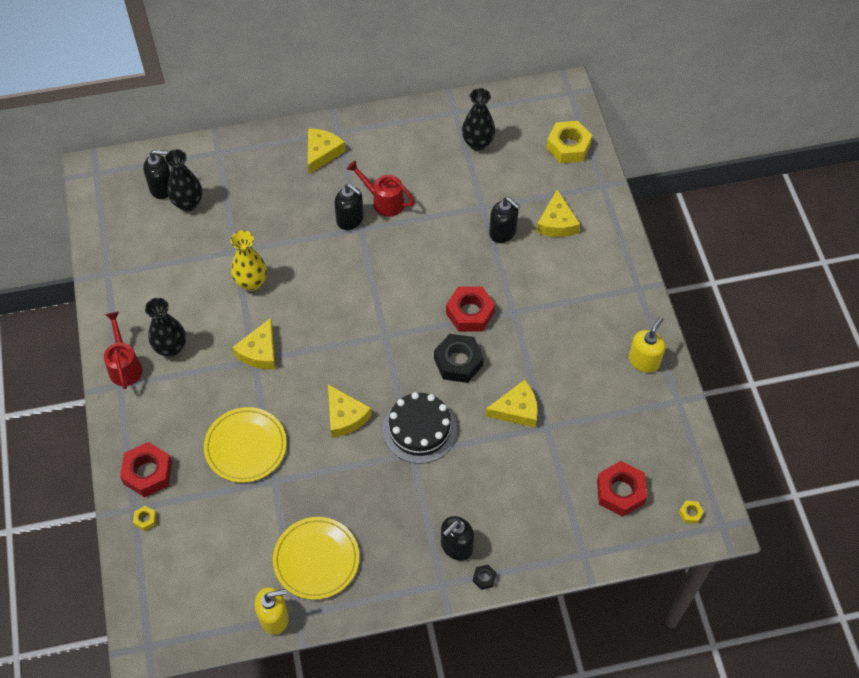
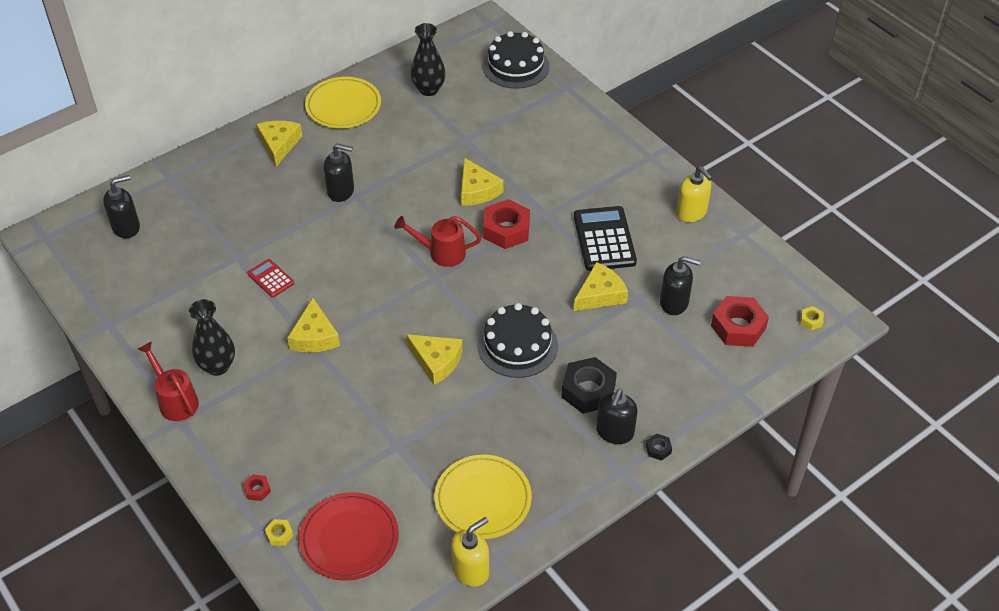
camera: 25 degrees left, 10 degrees down
red nut [120,442,172,497] -> red nut [243,474,271,501], size x0.45
black vase [165,149,202,211] -> none
yellow plate [204,407,287,483] -> yellow plate moved to [305,77,381,128]
yellow vase [231,230,267,291] -> red calculator [247,259,294,298]
red watering can [347,160,415,217] -> red watering can moved to [394,216,482,267]
black nut [434,334,484,383] -> black nut moved to [561,357,617,414]
black soap dispenser [489,197,520,243] -> black soap dispenser moved to [660,256,701,315]
yellow cheese [536,190,580,237] -> yellow cheese moved to [461,158,503,206]
yellow nut [546,121,592,163] -> black cake [483,31,549,89]
yellow soap dispenser [629,317,666,373] -> yellow soap dispenser turned 135 degrees clockwise [676,166,713,222]
none -> red plate [299,492,399,581]
none -> black calculator [574,206,637,271]

